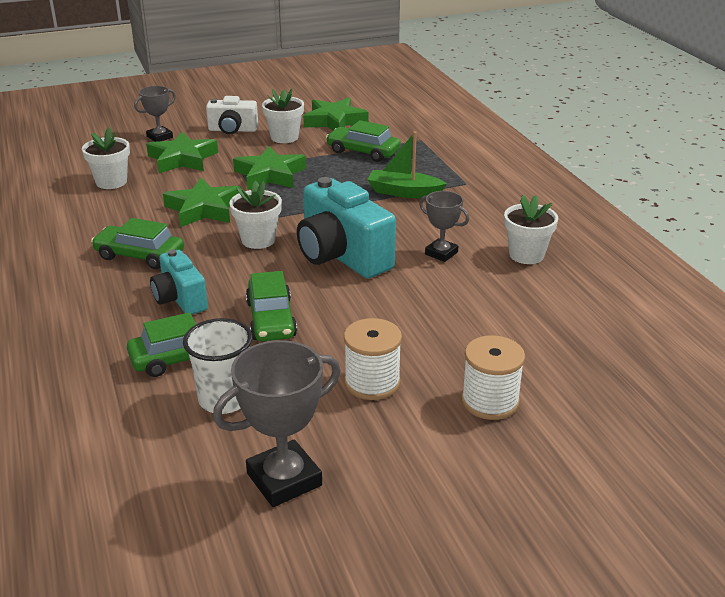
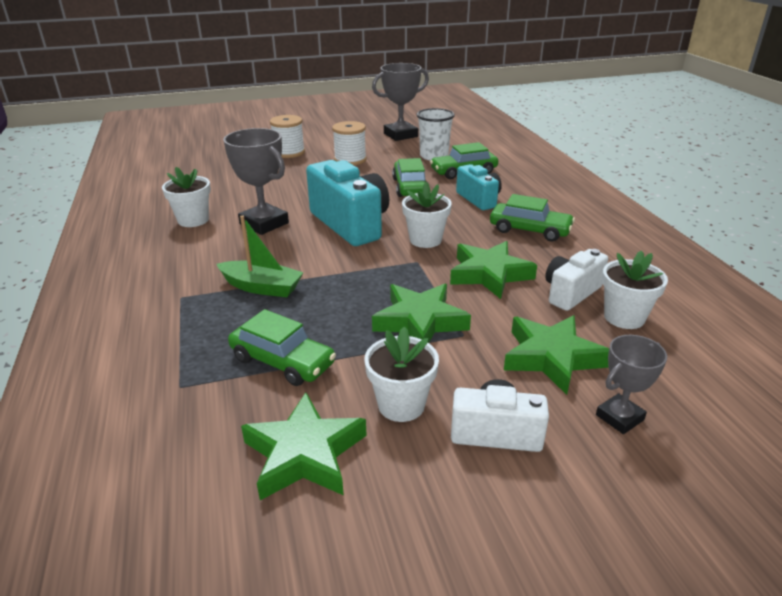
camera: 175 degrees left, 0 degrees up
grey trophy [419,191,469,262] -> grey trophy [223,128,289,235], size x1.67
none -> white camera [545,249,608,311]

